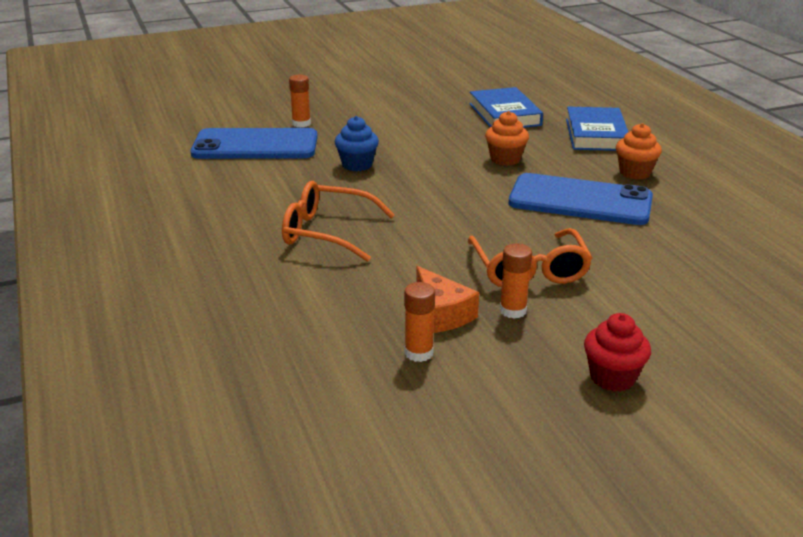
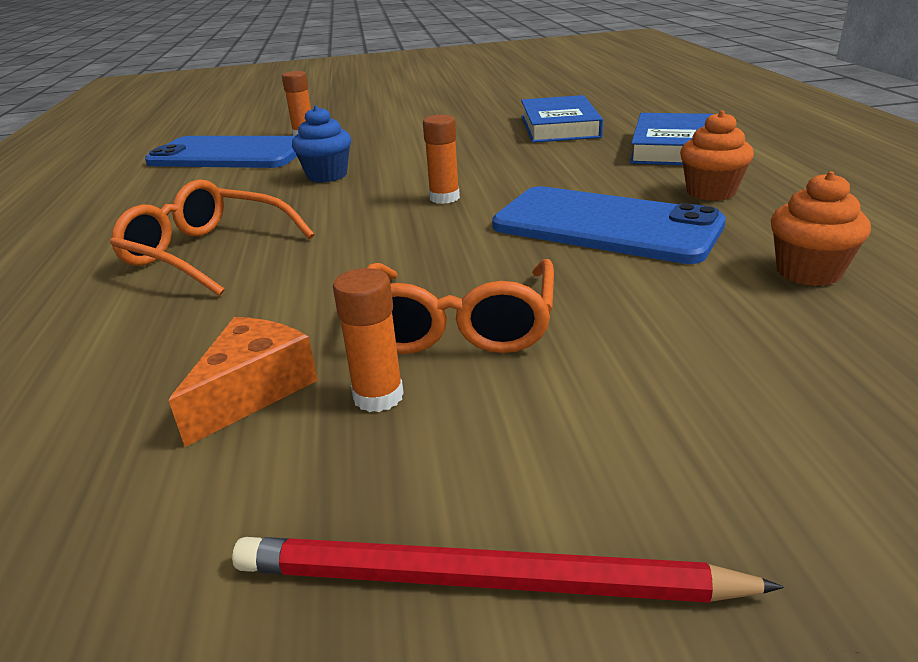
camera: 15 degrees right, 0 degrees up
orange glue stick [404,282,435,362] -> orange glue stick moved to [423,115,460,204]
orange cheese [416,266,479,333] -> orange cheese turned 135 degrees counterclockwise [169,317,318,447]
orange cupcake [485,111,529,166] -> orange cupcake moved to [771,171,871,286]
red cupcake [584,313,651,392] -> red pencil [232,537,784,603]

